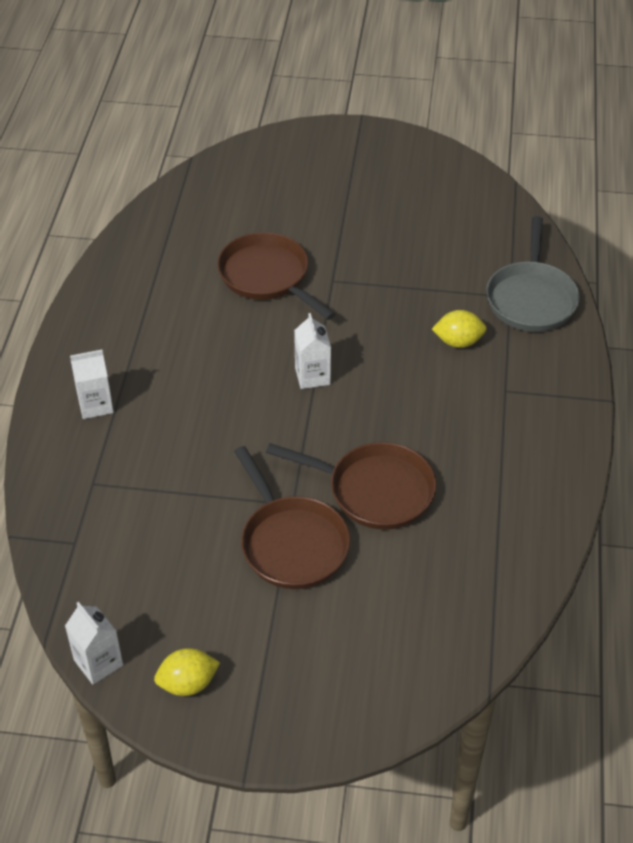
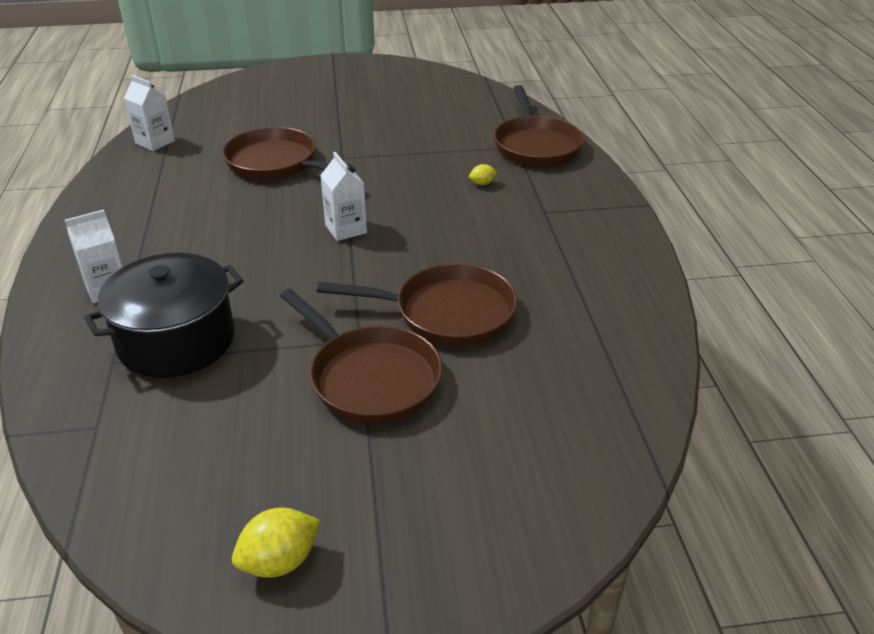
camera: 15 degrees left, 10 degrees down
white carton [65,602,123,684] -> white carton moved to [124,75,175,151]
yellow lemon [432,310,487,348] -> yellow lemon [468,164,497,185], size x0.55
grey pan [486,216,580,332] -> brown pan [494,85,584,167]
none -> black pot [84,253,244,378]

